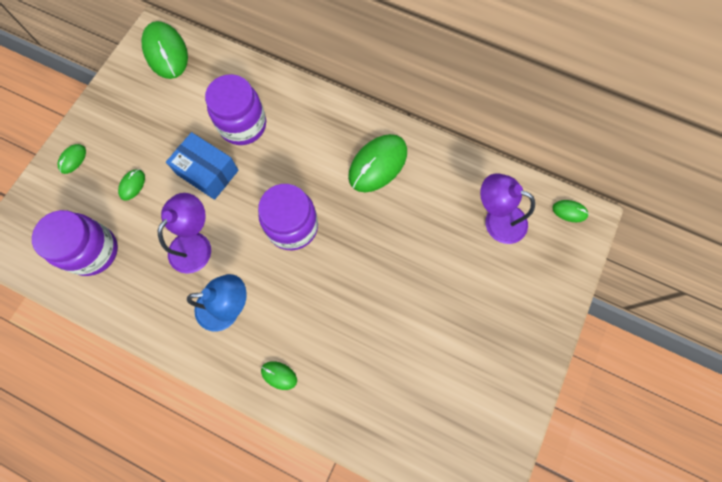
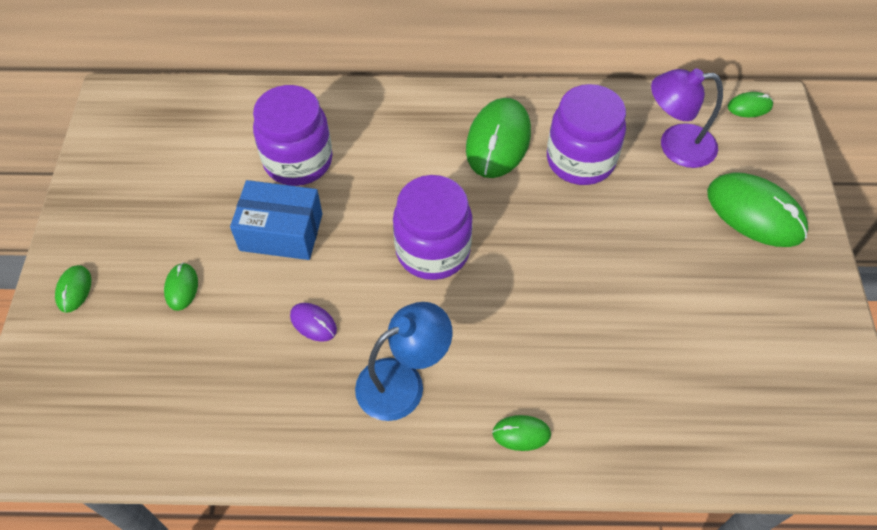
camera: 25 degrees left, 15 degrees down
purple jar [32,210,118,276] -> purple jar moved to [547,84,626,185]
green mouse [142,21,188,79] -> green mouse moved to [707,172,808,247]
purple lamp [158,193,211,274] -> purple mouse [290,303,337,342]

